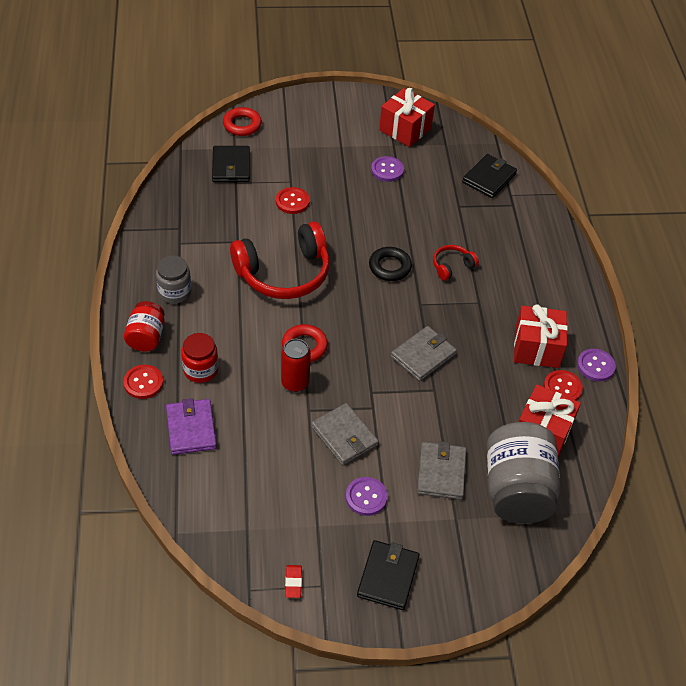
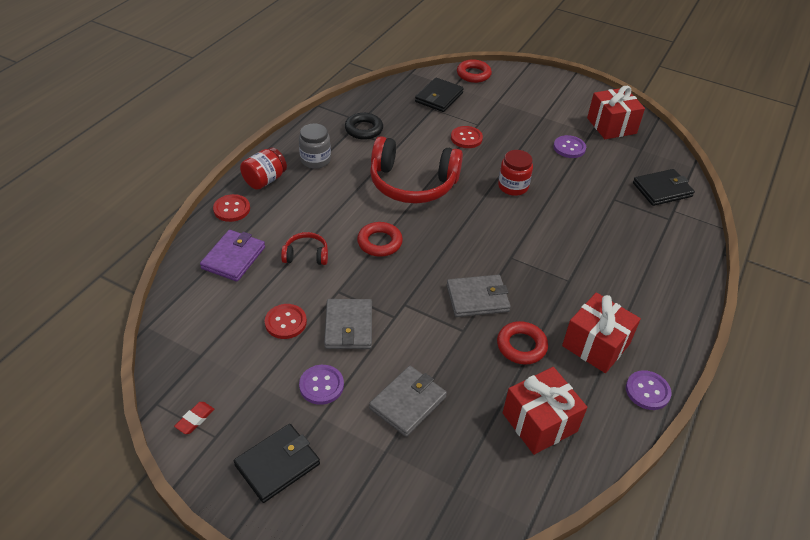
camera: 35 degrees right, 5 degrees down
red jar [181,333,218,383] -> red jar moved to [498,150,533,196]
red can [281,339,311,392] -> none
black ring [369,247,412,281] -> black ring moved to [345,113,383,140]
red headphones [433,245,479,281] -> red headphones moved to [281,232,328,265]
grey jar [487,422,560,524] -> none
red button [544,370,583,401] -> red button moved to [265,304,307,339]
none -> red ring [497,321,548,365]

